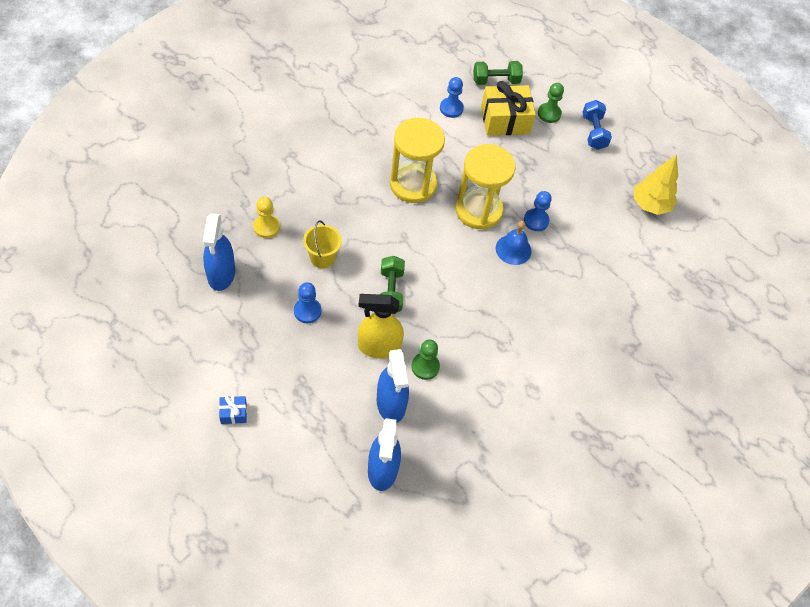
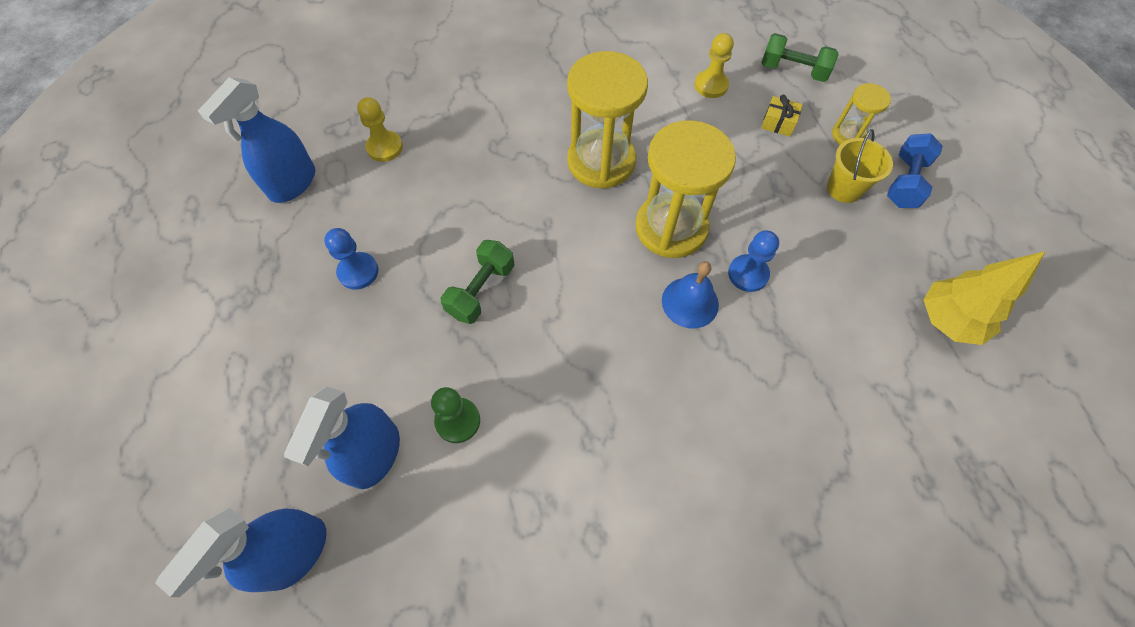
camera: 35 degrees right, 5 degrees up
blue gift [219,396,247,424] -> none
yellow bucket [303,221,342,268] -> yellow bucket moved to [827,129,893,203]
yellow spray bottle [358,294,404,359] -> none
blue pawn [440,77,464,118] -> yellow pawn [694,33,734,98]
yellow gift [481,81,536,136] -> yellow gift [761,94,803,137], size x0.46
green pawn [538,83,564,123] -> yellow hourglass [832,83,891,145]

